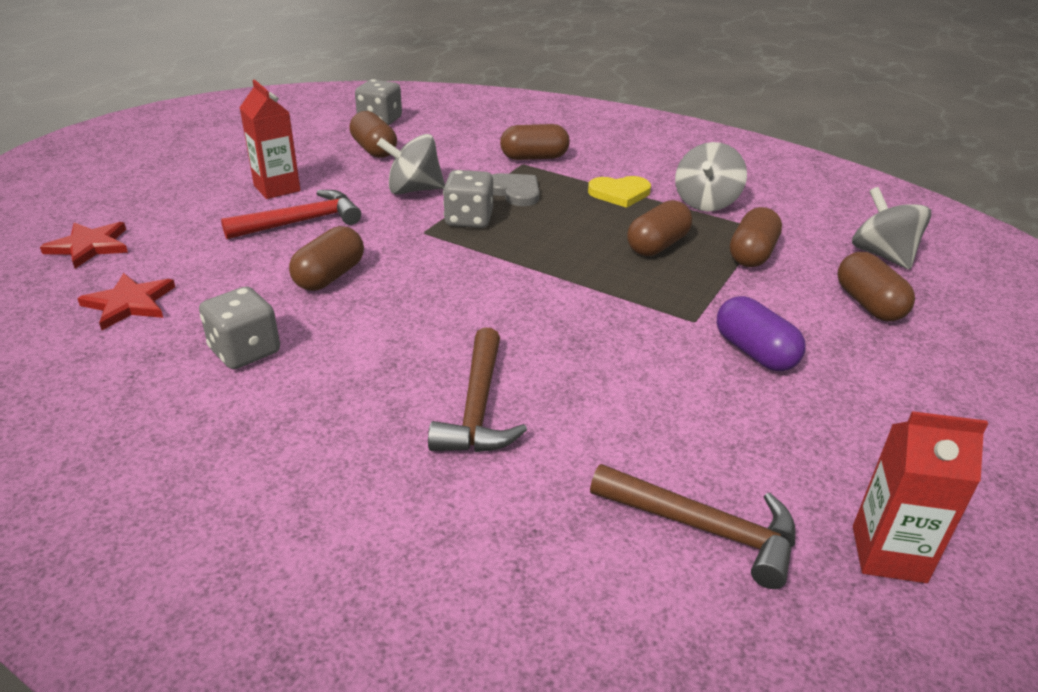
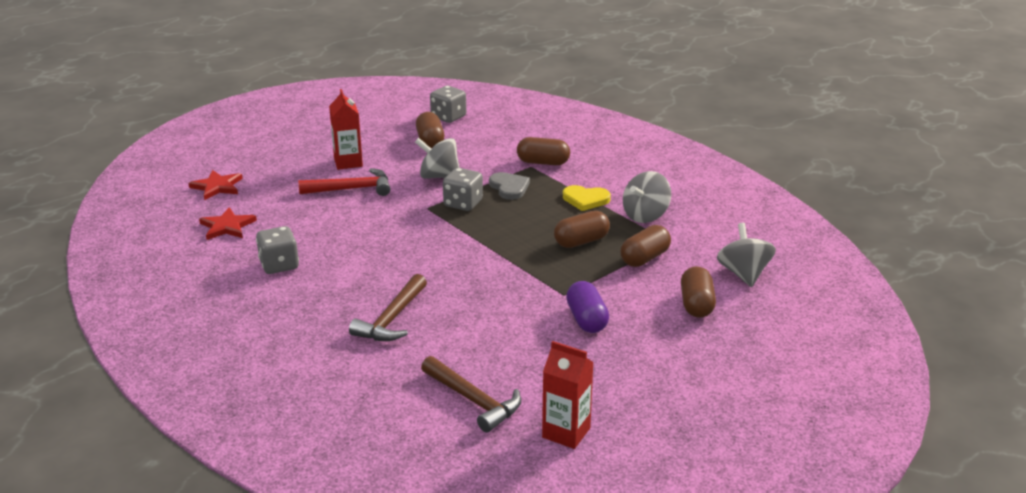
camera: 20 degrees right, 5 degrees down
brown capsule [289,226,364,291] -> none

